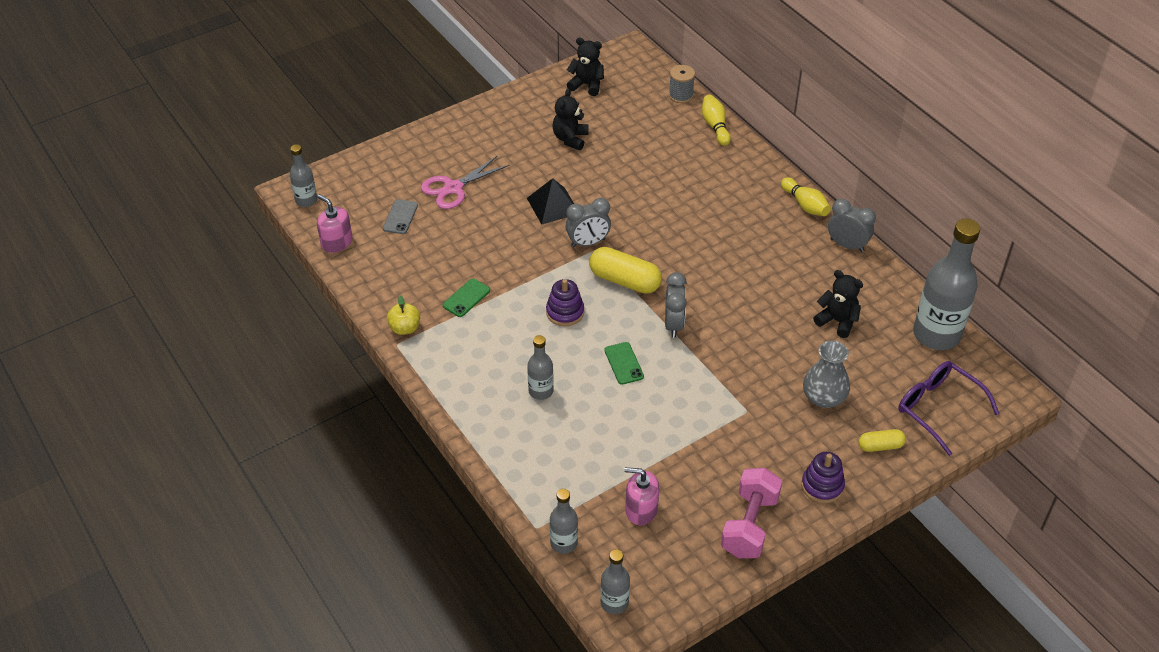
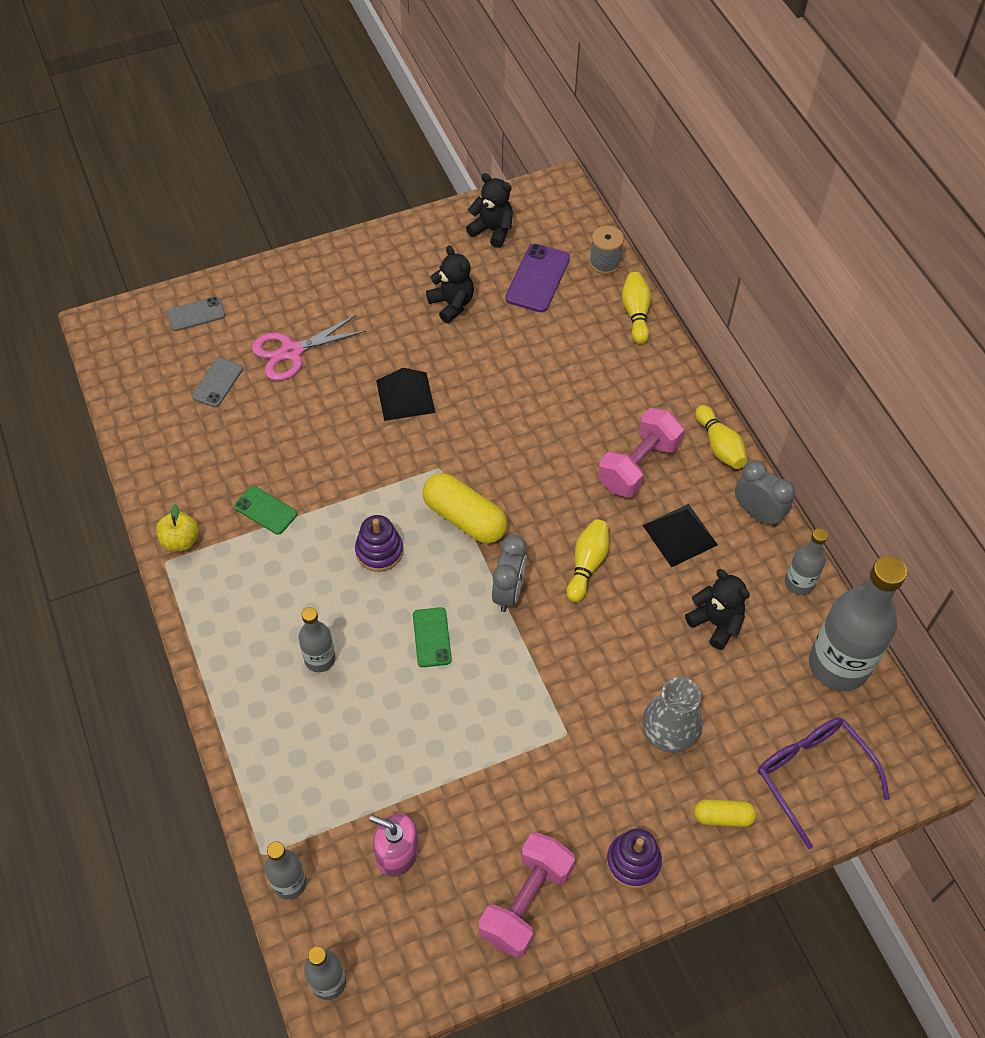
camera: 10 degrees right, 10 degrees up
grey bottle [290,144,317,207] -> grey bottle moved to [785,528,828,595]
pink soap dispenser [317,194,353,253] -> none
green phone [443,279,490,317] -> green phone turned 75 degrees clockwise [234,486,297,535]
black teddy bear [553,89,589,150] -> black teddy bear turned 120 degrees clockwise [426,246,474,323]
grey clock [565,198,611,248] -> none
none -> grey phone [167,296,225,331]
none -> purple phone [505,244,570,313]
none -> yellow bowling pin [567,519,609,602]
none -> pink dumbbell [598,408,684,497]
none -> black pyramid [643,504,718,567]

